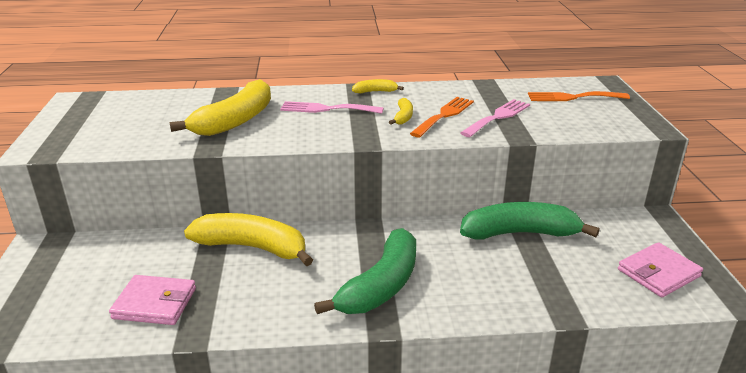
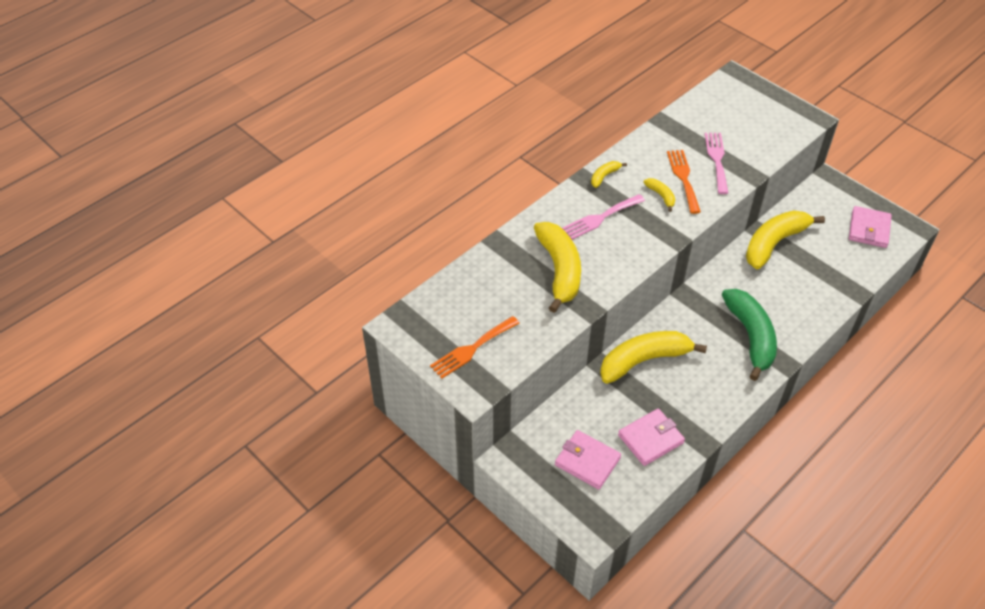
camera: 40 degrees left, 20 degrees up
green banana [460,202,600,239] -> yellow banana [746,210,825,269]
orange fork [528,91,630,101] -> orange fork moved to [430,316,519,379]
none -> pink wallet [555,430,621,490]

